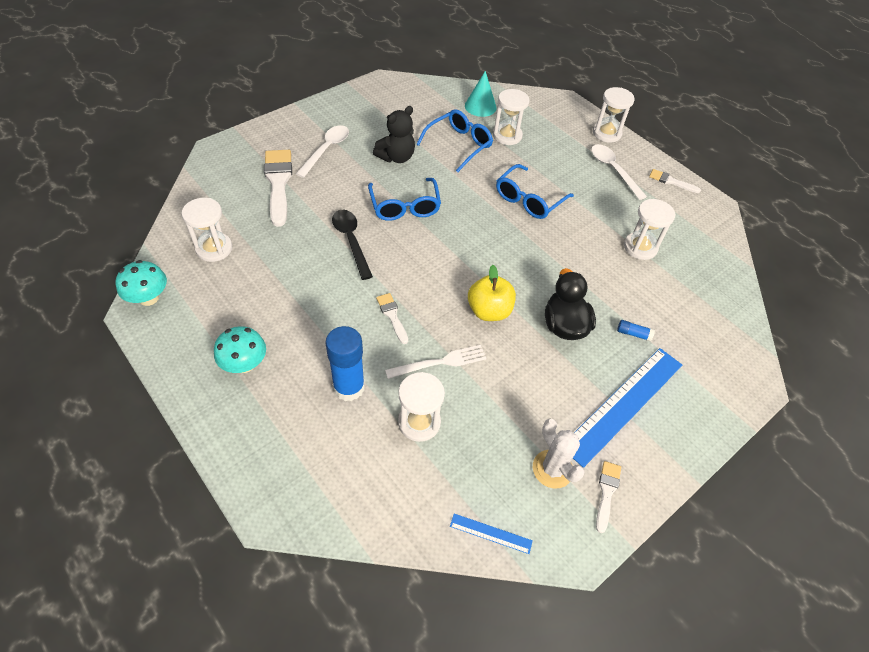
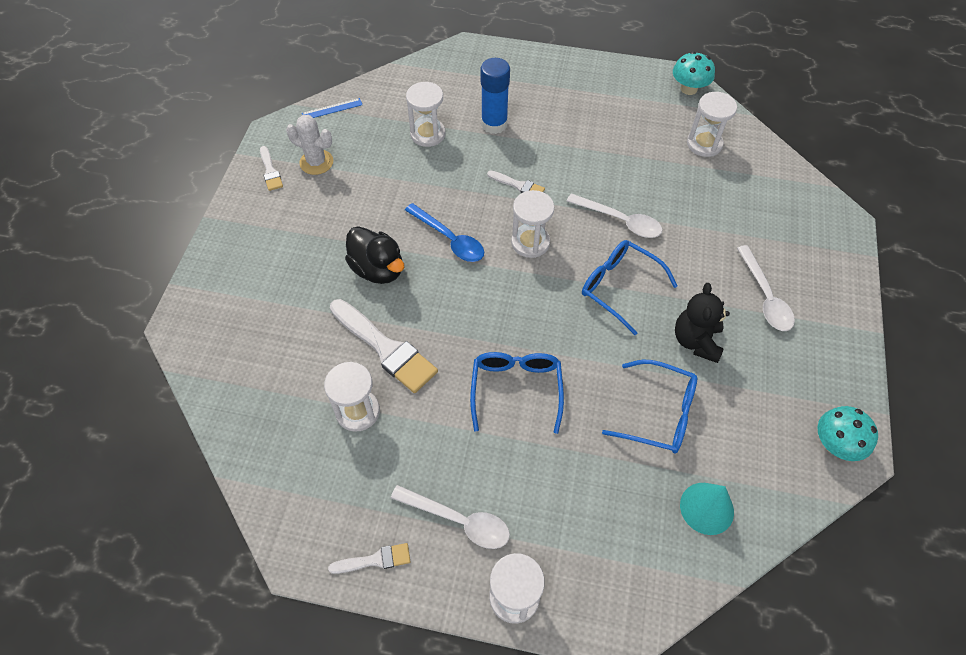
camera: 145 degrees right, 5 degrees up
turquoise mushroom [214,326,266,373] -> turquoise mushroom moved to [818,406,878,461]
white brush [264,150,292,227] -> white brush moved to [330,299,438,393]
black spoon [332,210,373,280] -> white spoon [567,193,662,238]
white fork [385,345,487,379] -> none
blue glasses [416,109,493,172] -> blue glasses turned 75 degrees counterclockwise [602,360,697,453]
yellow apple [468,265,516,321] -> blue spoon [405,203,484,262]
white hourglass [493,89,530,145] -> white hourglass moved to [511,190,554,258]
blue ruler [573,348,682,468] -> none
blue glue stick [617,320,655,342] -> none

